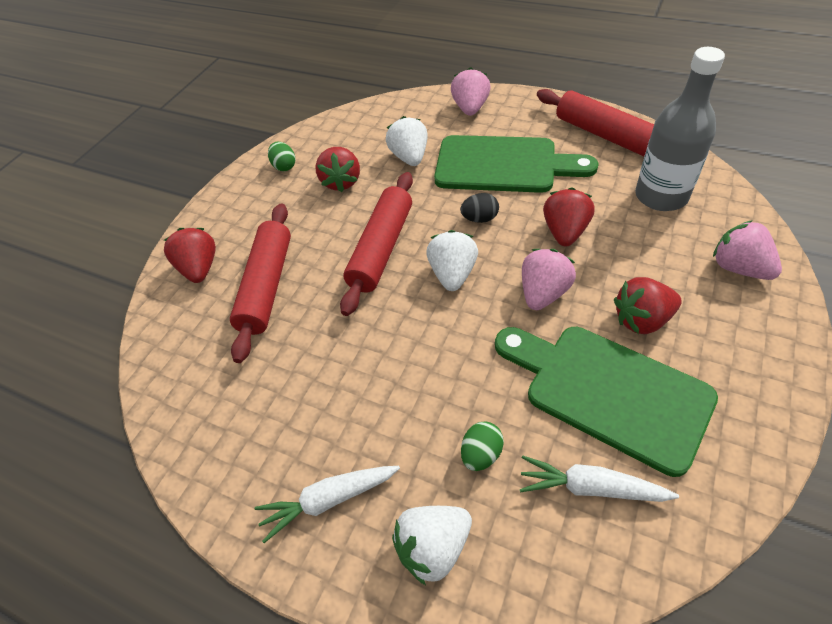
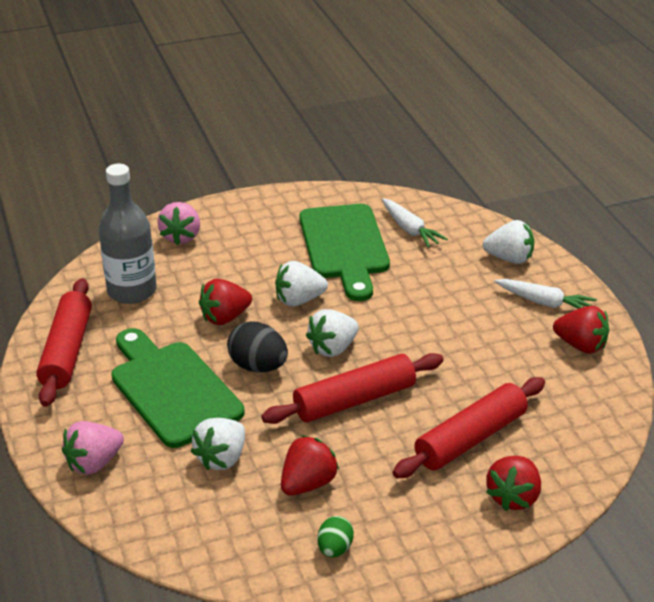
camera: 140 degrees left, 15 degrees down
black egg [460,193,499,223] -> black egg [227,321,288,373], size x1.64
green egg [461,422,504,471] -> none
pink strawberry [522,249,576,310] -> white strawberry [275,261,328,307]
red strawberry [614,277,682,334] -> red strawberry moved to [553,306,609,354]

